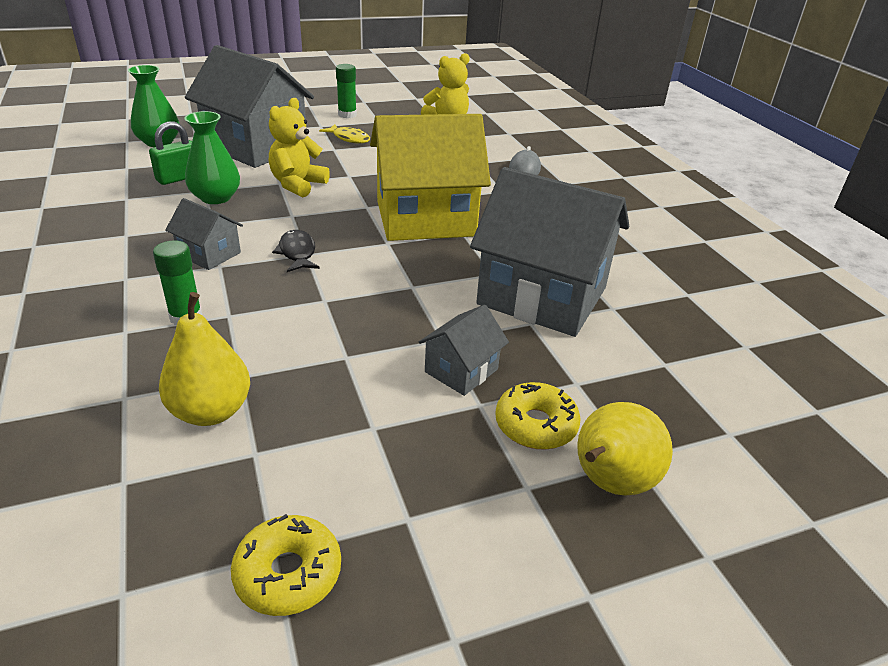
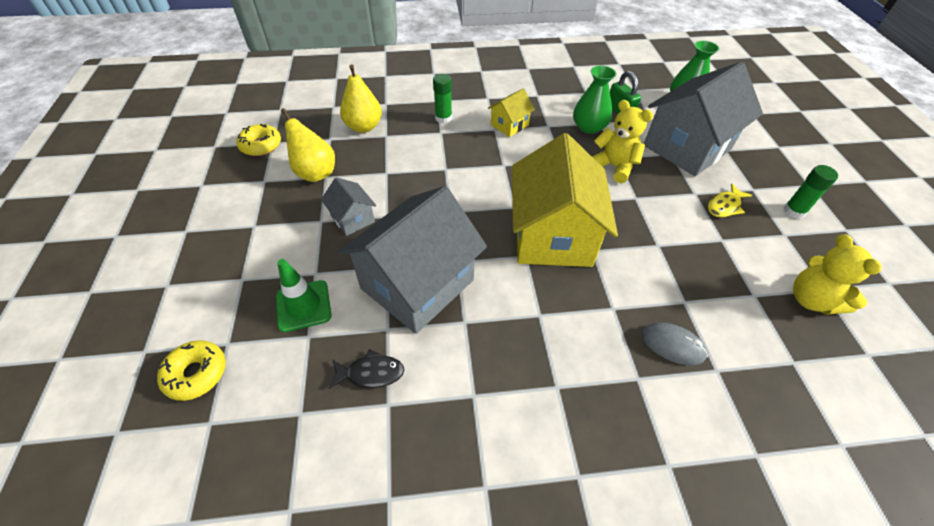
camera: 105 degrees right, 15 degrees up
grey house [165,198,243,270] -> yellow house [488,89,535,137]
black fish [272,230,320,272] -> black fish moved to [328,349,404,389]
yellow donut [495,382,581,450] -> yellow donut moved to [157,341,226,401]
yellow pear [577,402,673,495] -> yellow pear moved to [281,108,335,182]
none -> green traffic cone [276,259,331,332]

